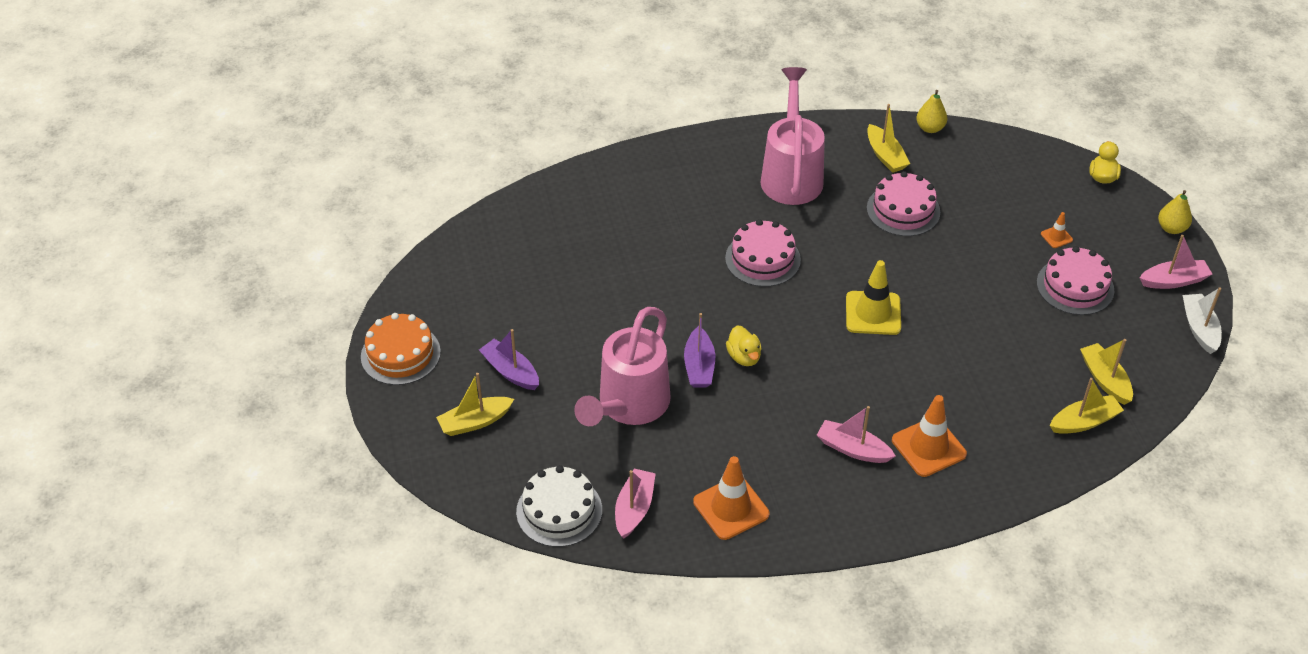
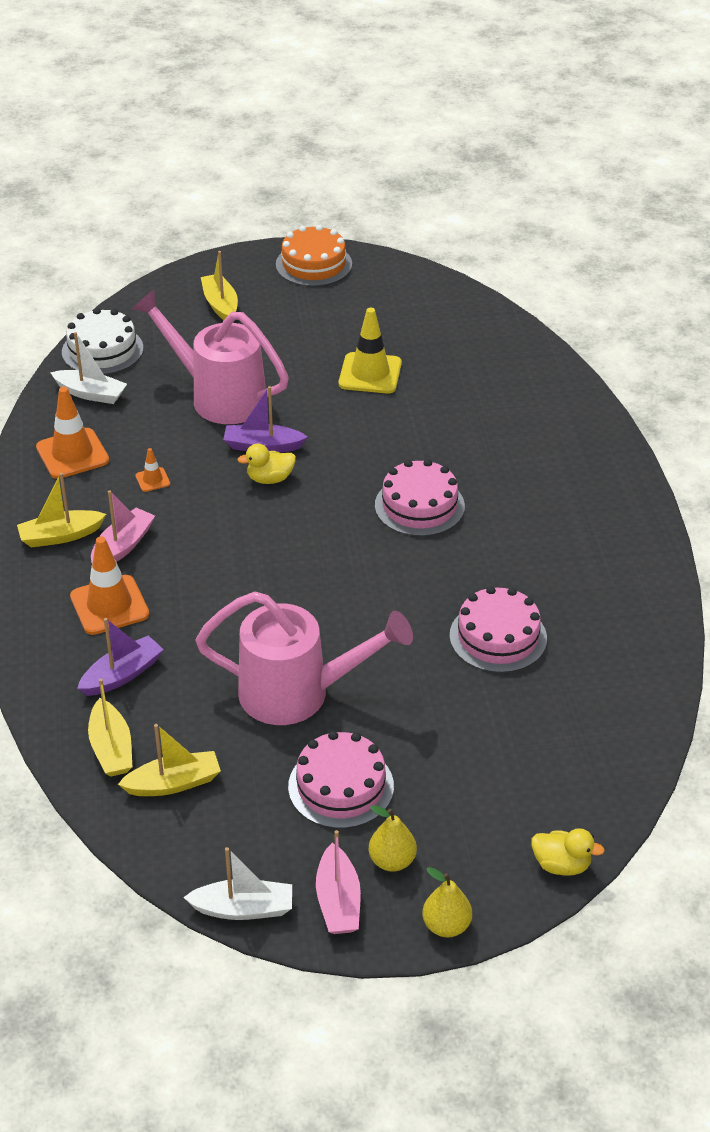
camera: 95 degrees right, 5 degrees down
purple boat [479,329,539,390] -> purple boat moved to [77,618,164,696]
pink boat [615,469,656,538] -> white boat [50,332,127,404]
pink watering can [760,67,825,205] -> pink watering can moved to [195,591,413,725]
yellow traffic cone [846,260,901,335] -> yellow traffic cone moved to [339,308,402,393]
yellow boat [867,104,910,173] -> yellow boat moved to [17,473,106,548]
yellow pear [916,90,947,133] -> yellow pear moved to [369,805,417,872]
orange traffic cone [1041,212,1073,248] -> orange traffic cone moved to [136,448,170,492]

